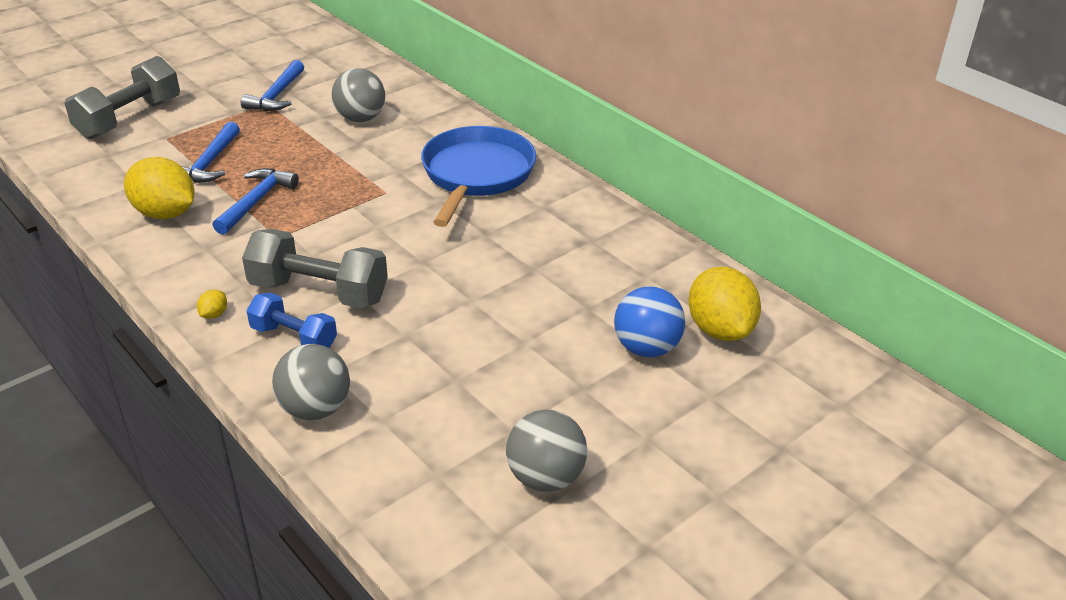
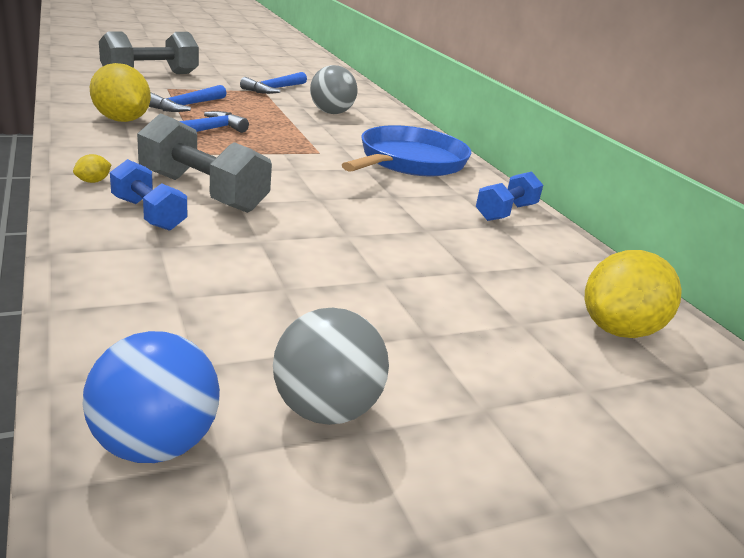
camera: 15 degrees right, 10 degrees down
grey ball [272,344,350,420] -> none
blue ball [614,286,685,357] -> blue ball moved to [83,331,220,463]
yellow lemon [688,267,761,341] -> yellow lemon turned 45 degrees clockwise [585,250,682,338]
none -> blue dumbbell [476,171,543,221]

